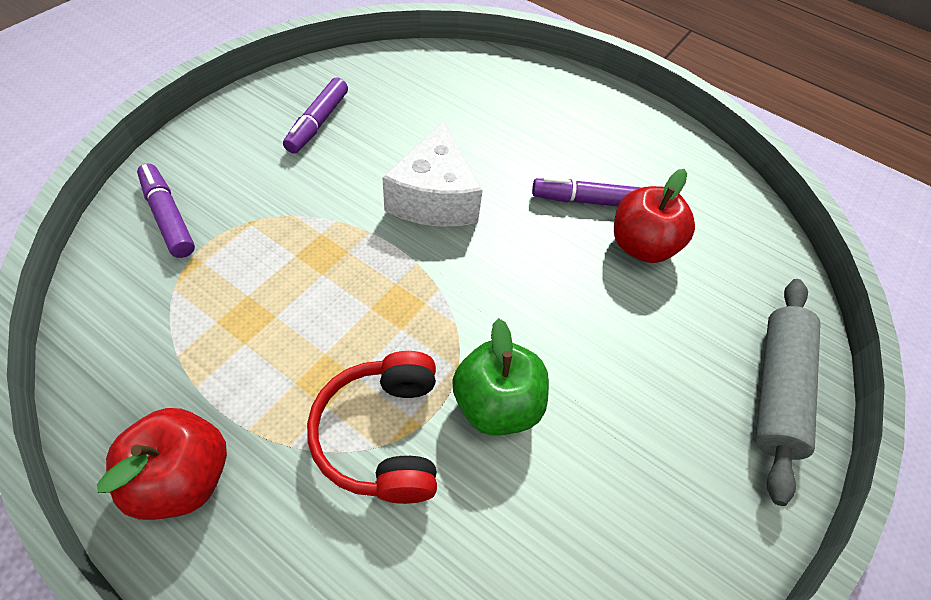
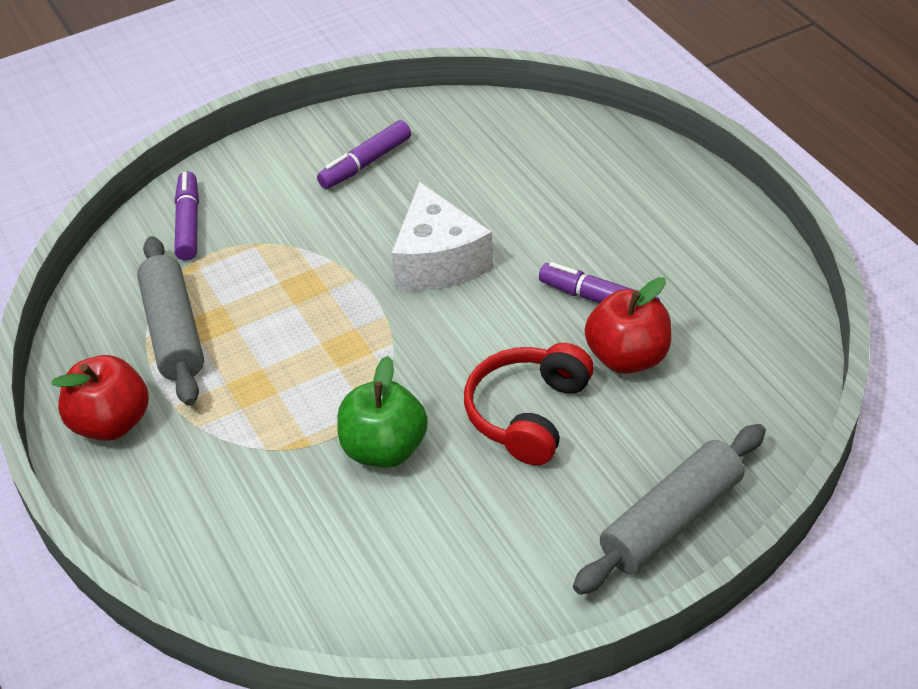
camera: 35 degrees right, 10 degrees down
red headphones [307,351,437,504] -> red headphones moved to [464,343,594,465]
white cheese [382,121,483,227] -> white cheese turned 45 degrees counterclockwise [391,182,494,291]
none -> grey rolling pin [137,236,204,406]

